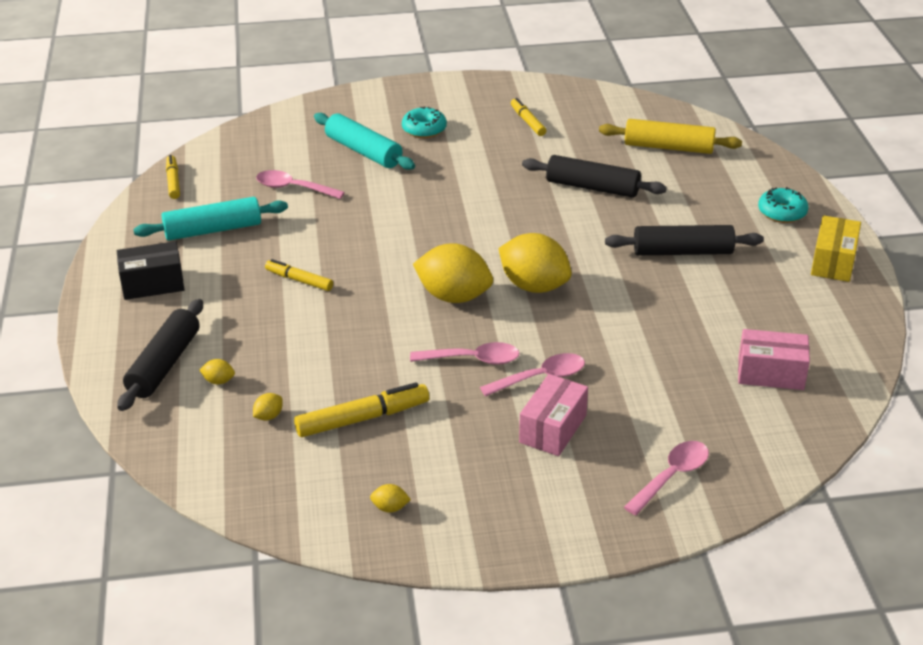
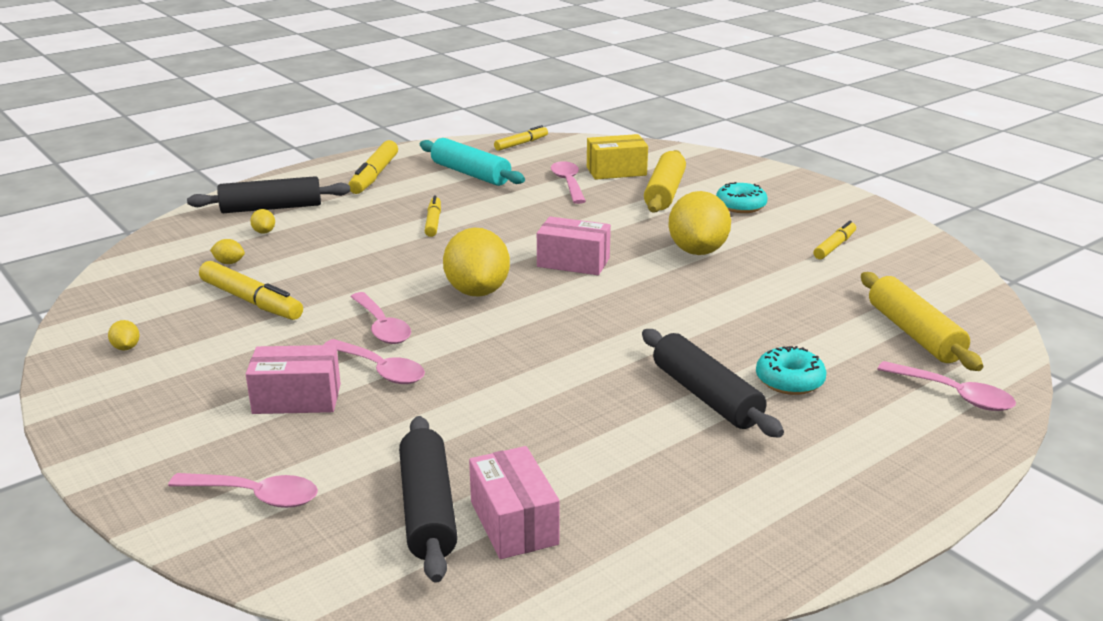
camera: 60 degrees right, 10 degrees down
black box [117,241,185,300] -> yellow marker [348,140,398,194]
turquoise rolling pin [314,113,415,170] -> yellow rolling pin [644,150,686,213]
yellow lemon [498,233,572,293] -> yellow lemon moved to [668,191,731,255]
black rolling pin [522,155,667,198] -> black rolling pin moved to [399,416,458,583]
turquoise donut [758,187,809,223] -> turquoise donut moved to [756,346,826,395]
yellow box [811,215,861,282] -> yellow box moved to [587,134,648,180]
none -> pink box [537,217,611,275]
none -> pink spoon [877,361,1016,411]

